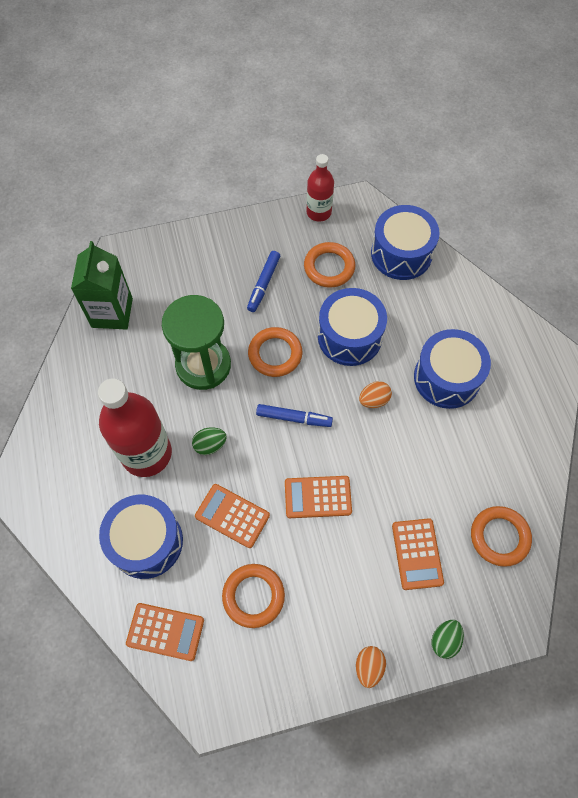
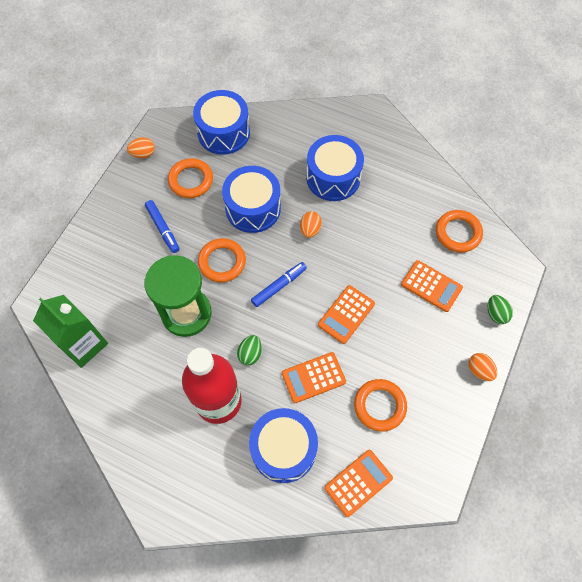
camera: 50 degrees left, 0 degrees up
red bottle [307,154,334,222] -> orange egg [127,137,155,158]

